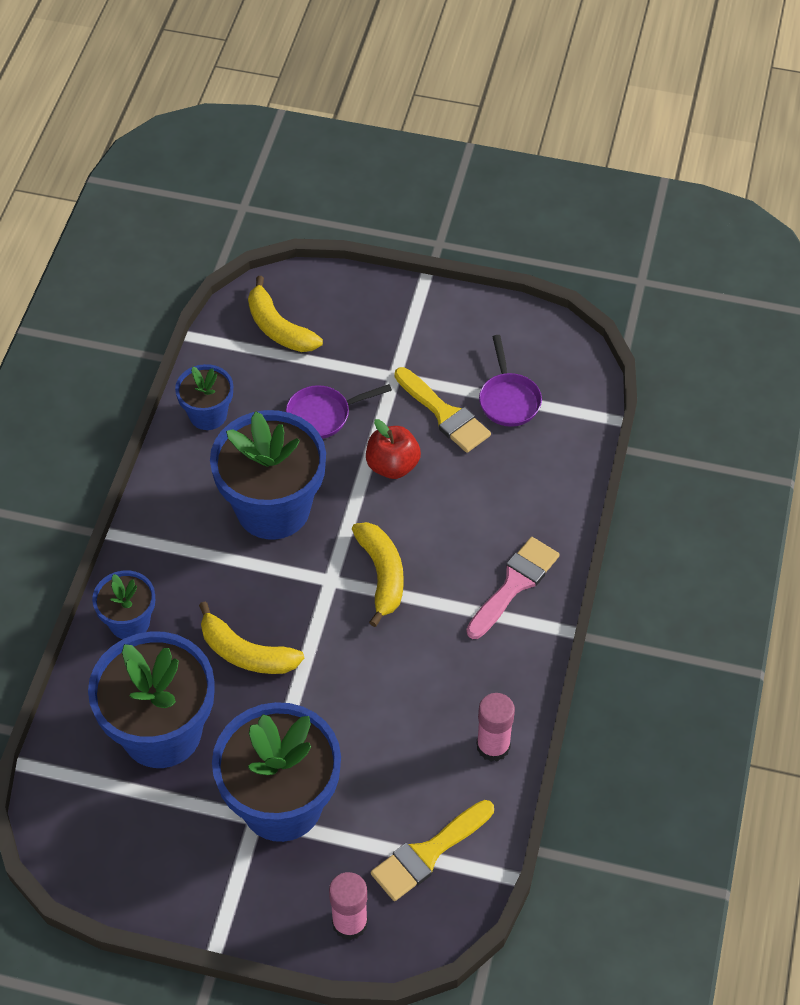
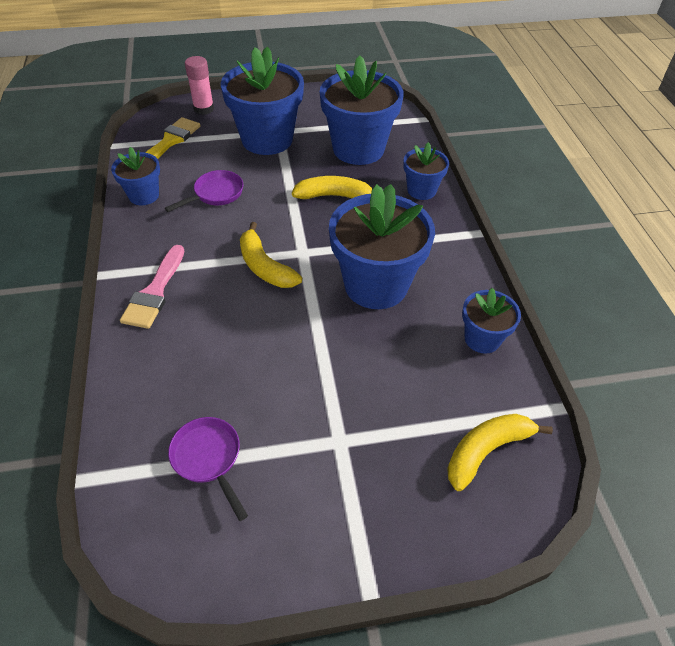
camera: 155 degrees right, 5 degrees down
yellow banana [248,276,323,352] -> yellow banana turned 60 degrees counterclockwise [447,414,553,491]
purple pan [286,384,392,439] -> purple pan moved to [165,170,243,212]
red apple [366,419,421,479] -> none
yellow brush [395,367,491,453] -> none
pink glue stick [477,693,515,762] -> blue flower pot [111,147,160,205]

